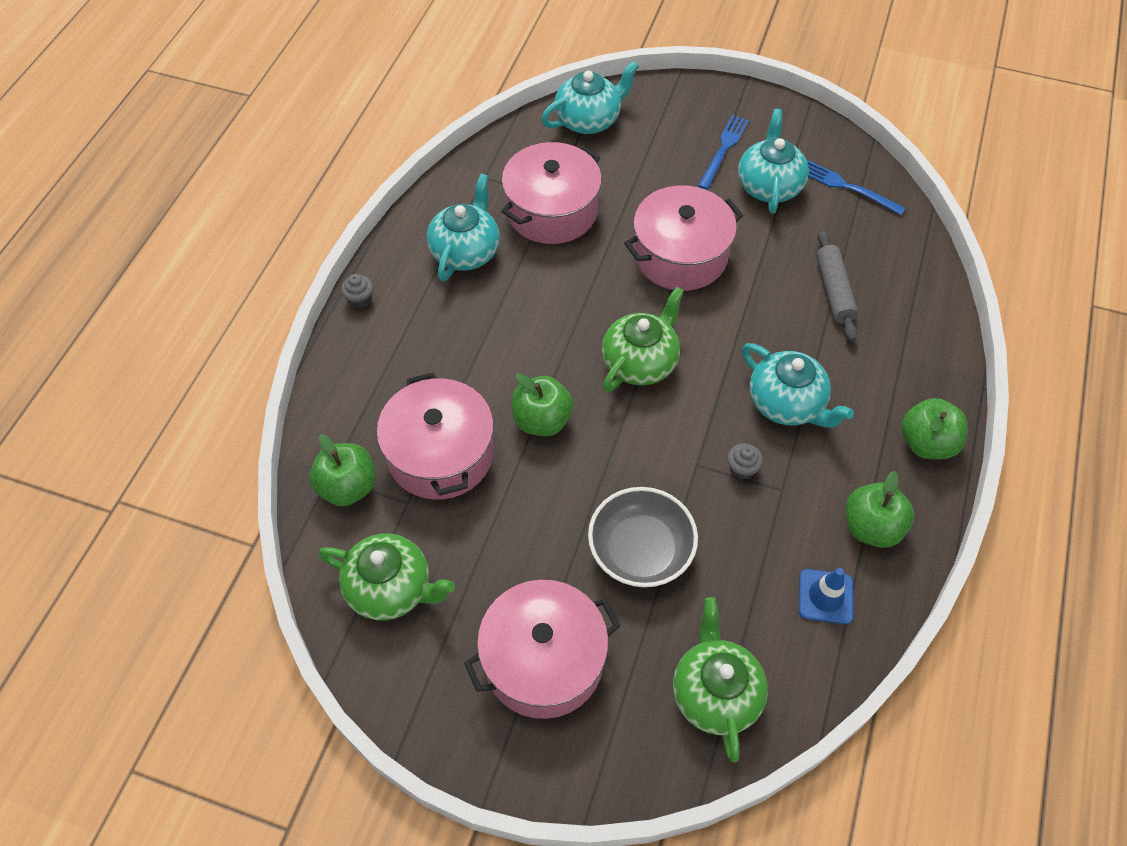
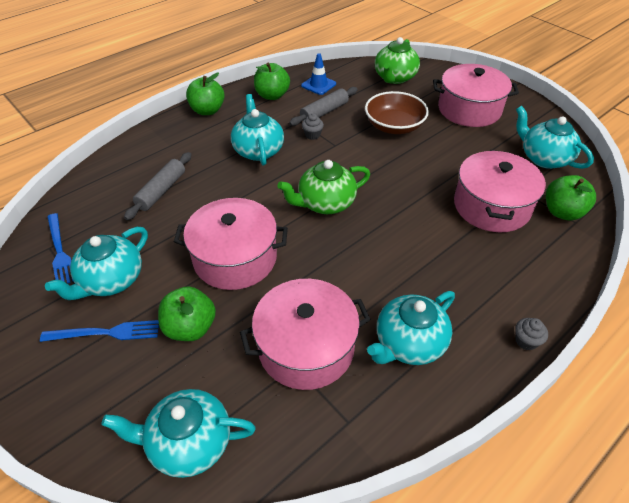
camera: 150 degrees left, 10 degrees down
green teapot [318,533,455,620] -> turquoise teapot [516,106,594,169]
green apple [511,373,574,436] -> green apple moved to [158,286,216,341]
grey bowl [588,487,698,587] -> brown bowl [365,91,429,134]
blue fork [698,115,749,190] -> blue fork turned 150 degrees counterclockwise [40,320,159,342]
none -> grey rolling pin [289,87,358,126]

